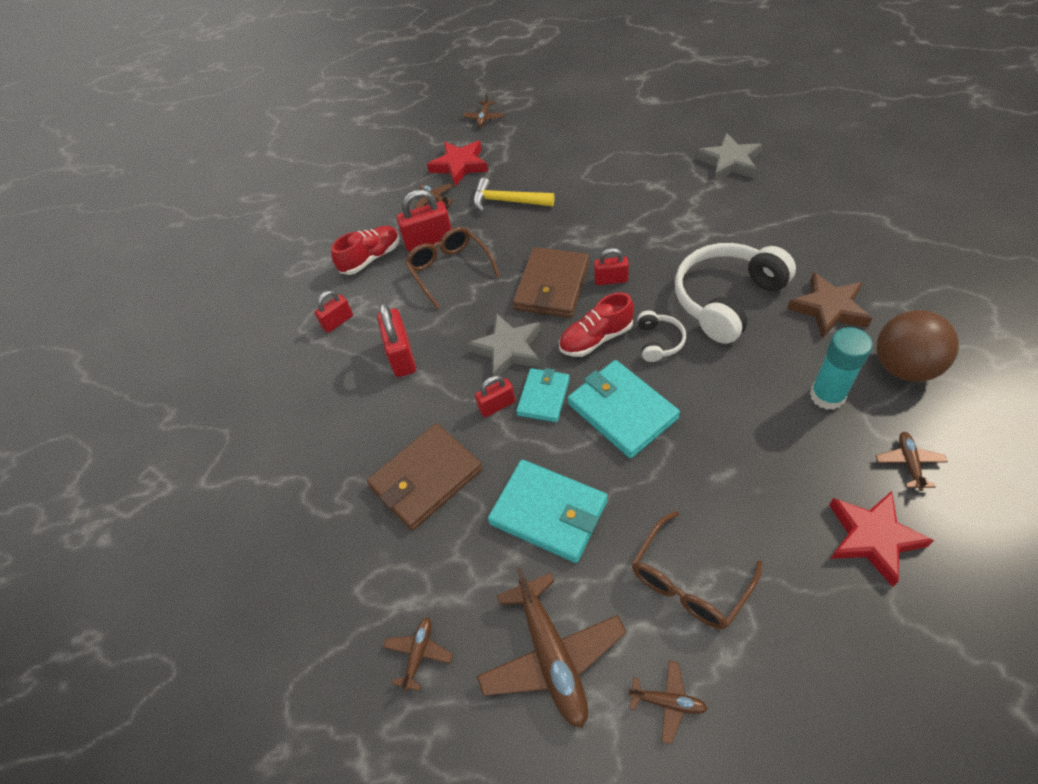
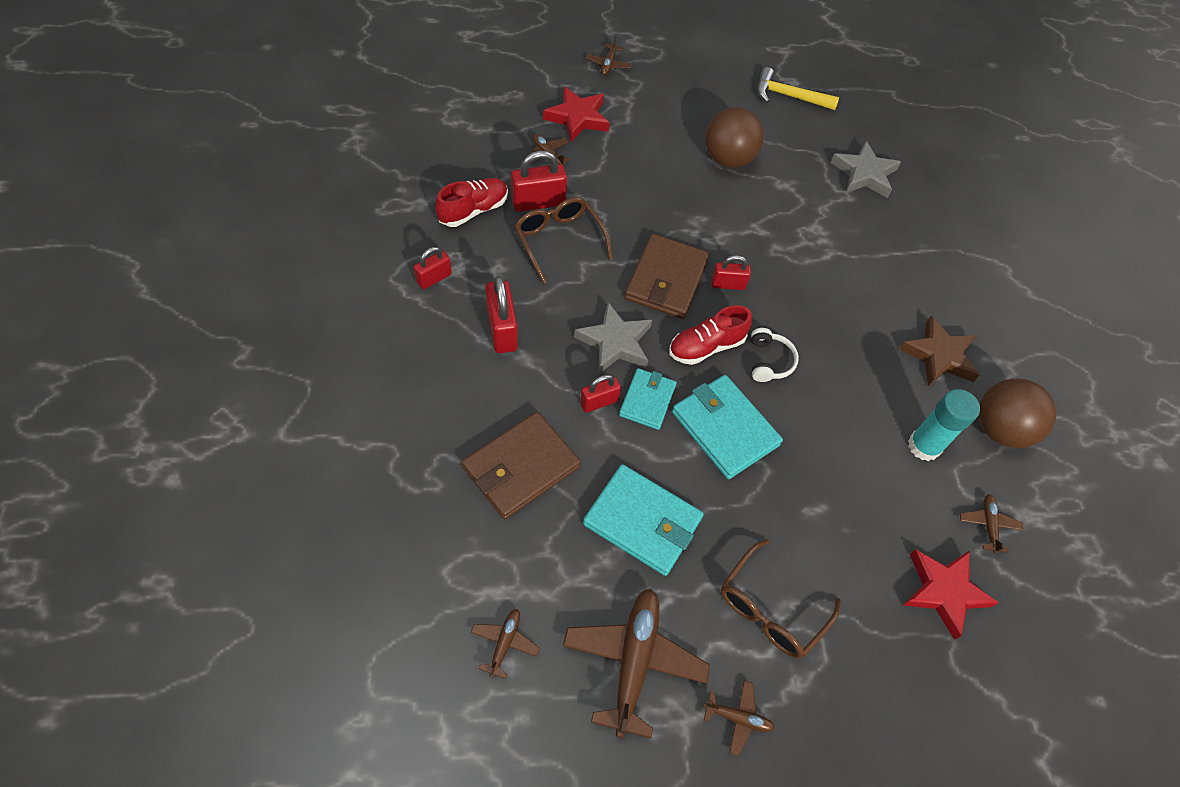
camera: 10 degrees left, 5 degrees up
yellow hammer [473,178,555,212] -> yellow hammer moved to [757,67,839,110]
brown plane [477,567,626,728] -> brown plane turned 150 degrees counterclockwise [563,588,710,738]
white headphones [675,243,796,344] -> none
none -> brown ball [705,107,764,168]

